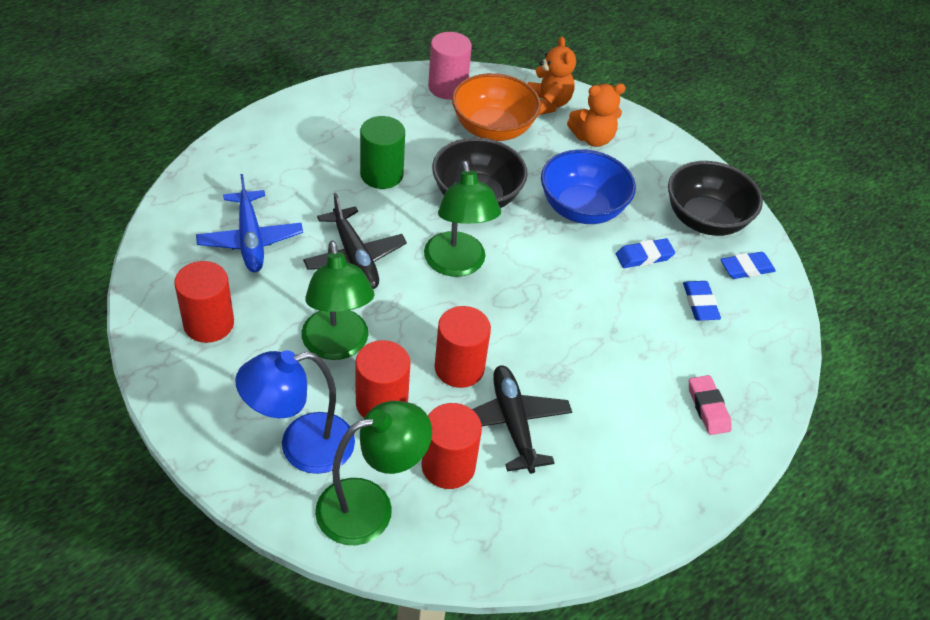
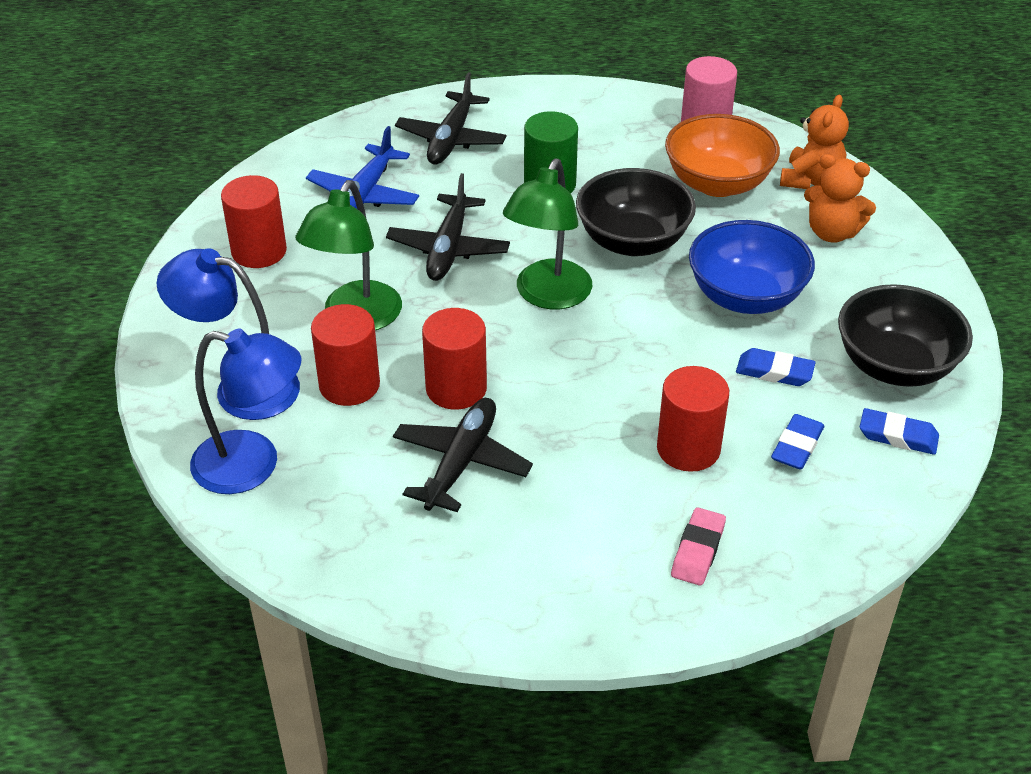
camera: 40 degrees right, 5 degrees down
green lamp [315,401,432,545] -> blue lamp [190,329,301,494]
red cylinder [422,403,482,489] -> red cylinder moved to [657,366,729,472]
none -> black plane [395,73,507,164]

